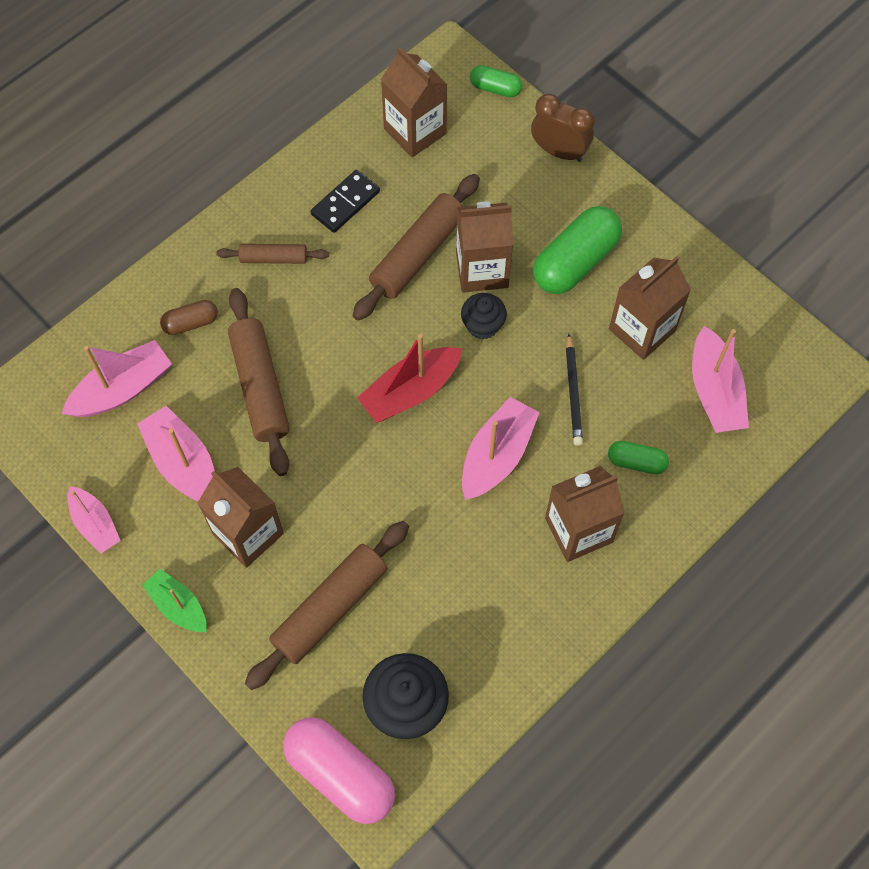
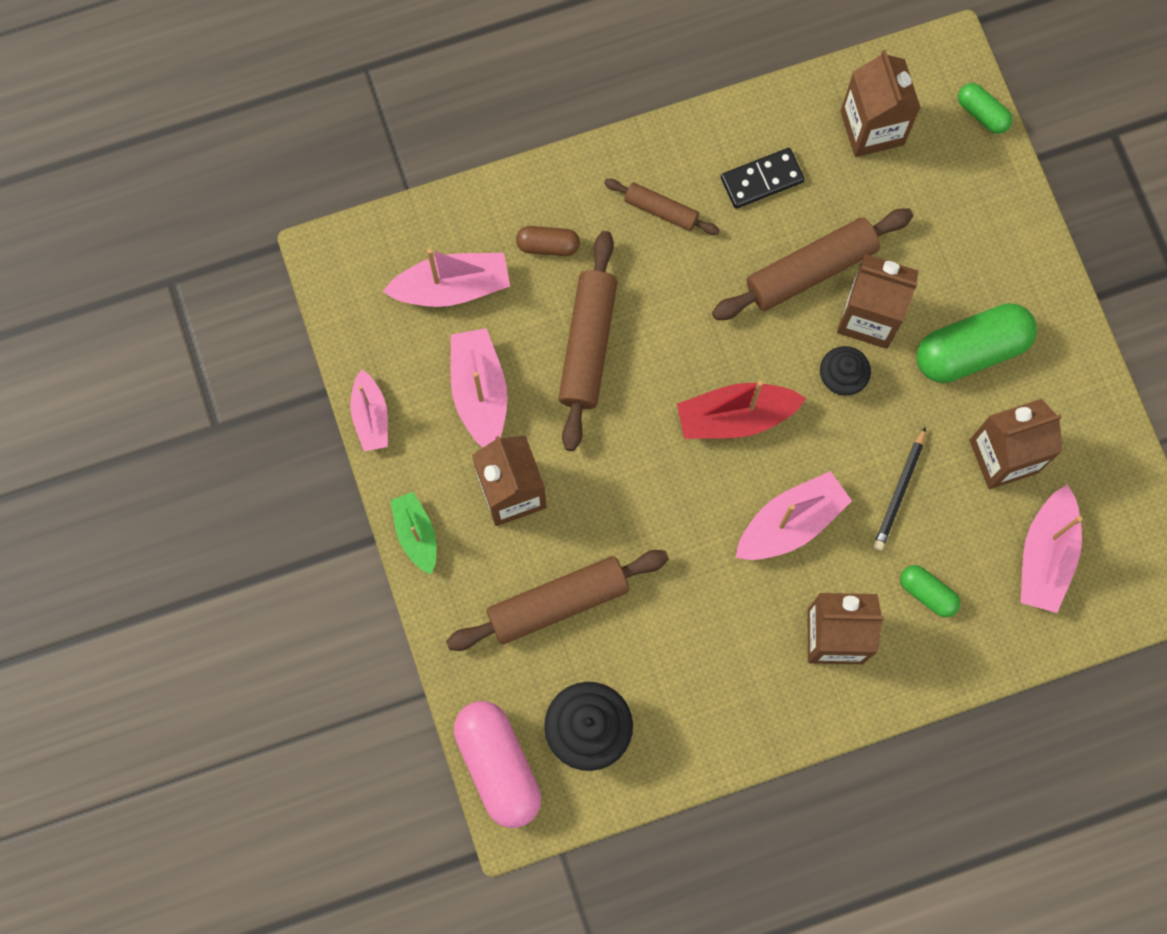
camera: 25 degrees right, 10 degrees up
brown clock [531,94,595,162] -> none

